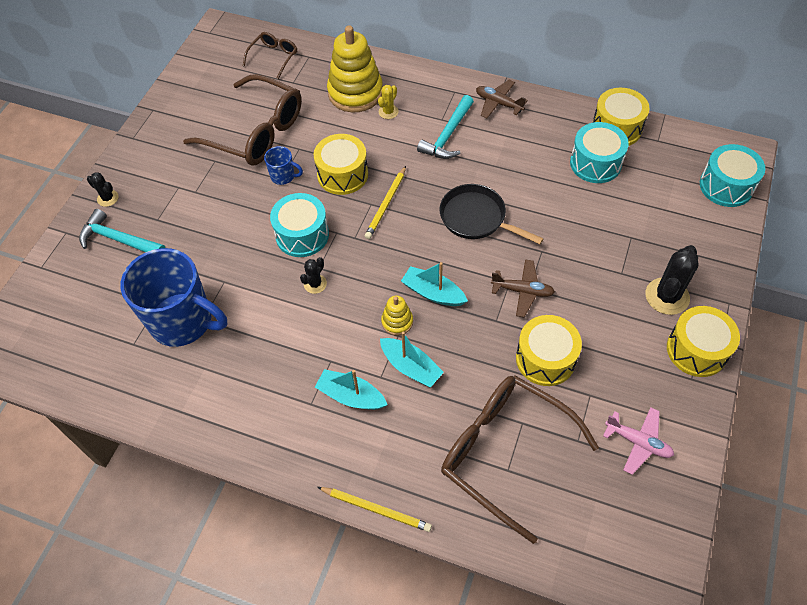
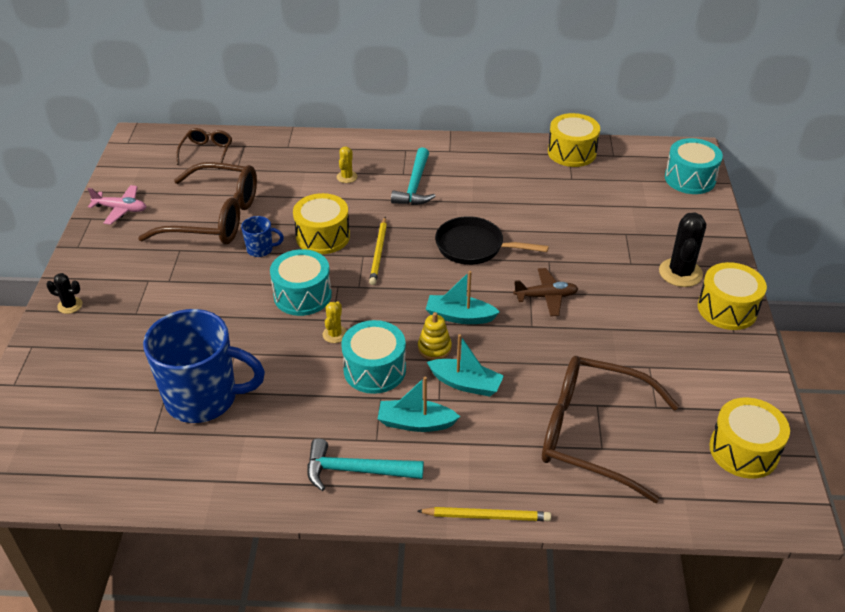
camera: 20 degrees left, 15 degrees down
turquoise hammer [79,209,165,252] -> turquoise hammer moved to [307,439,424,491]
black cactus [300,257,327,294] -> yellow cactus [322,301,347,343]
yellow stacking toy [327,26,383,112] -> none
brown plane [476,80,528,118] -> none
yellow drum [516,315,582,386] -> yellow drum moved to [709,397,790,479]
turquoise drum [570,122,629,183] -> turquoise drum moved to [341,320,406,394]
pink plane [603,407,674,475] -> pink plane moved to [88,185,146,225]

